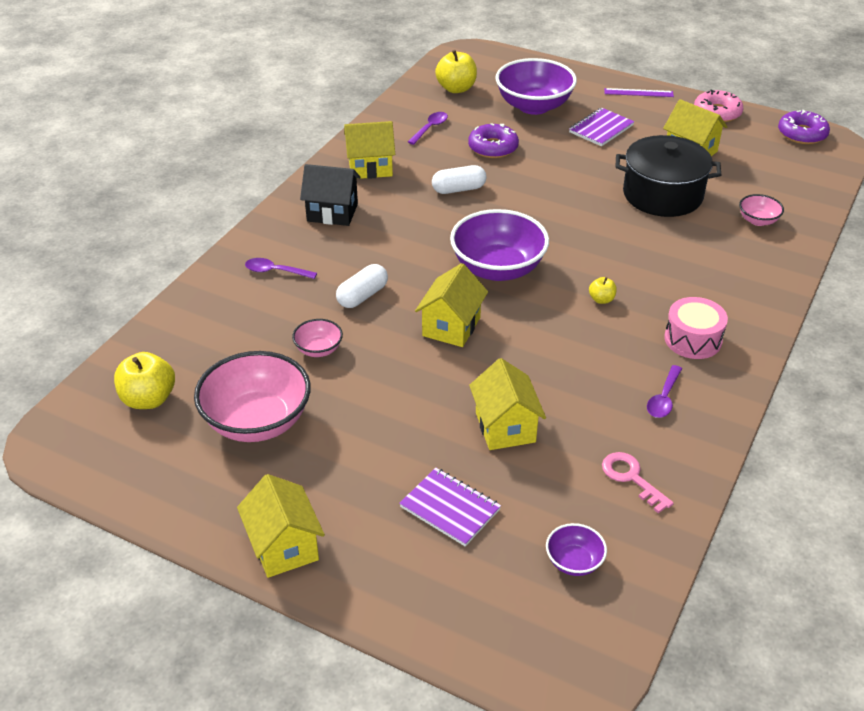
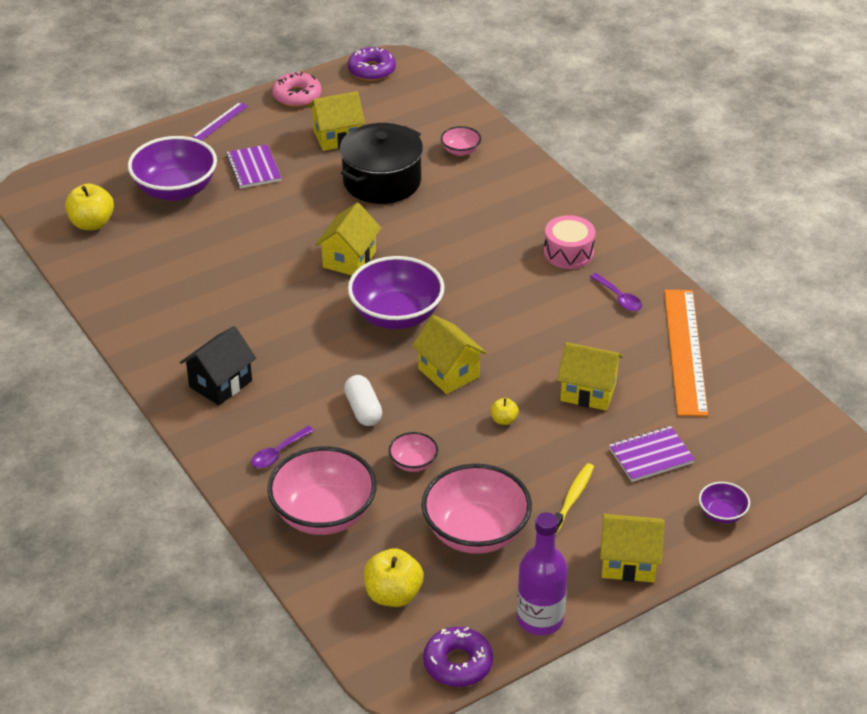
camera: 60 degrees left, 0 degrees up
yellow house [344,121,395,179] -> yellow house moved to [315,203,381,275]
purple spoon [408,112,448,145] -> none
white capsule [432,165,486,194] -> none
purple donut [468,123,519,158] -> purple donut moved to [423,627,493,687]
purple bowl [546,523,607,576] -> purple bowl moved to [699,482,750,523]
yellow apple [589,277,617,304] -> yellow apple moved to [491,398,519,425]
pink key [602,452,674,513] -> orange ruler [664,290,708,416]
none -> pink bowl [267,446,377,535]
none -> purple bottle [517,512,568,635]
none -> yellow toothbrush [555,463,594,535]

